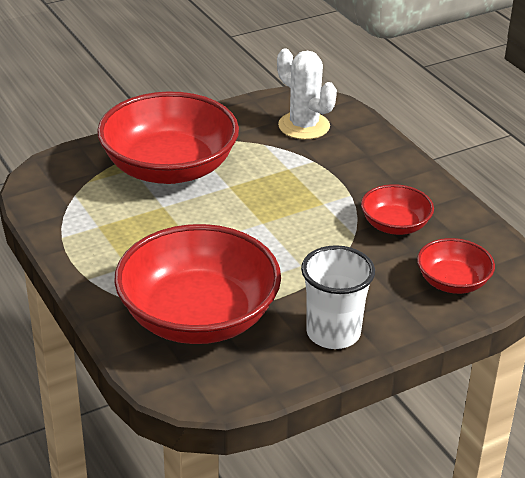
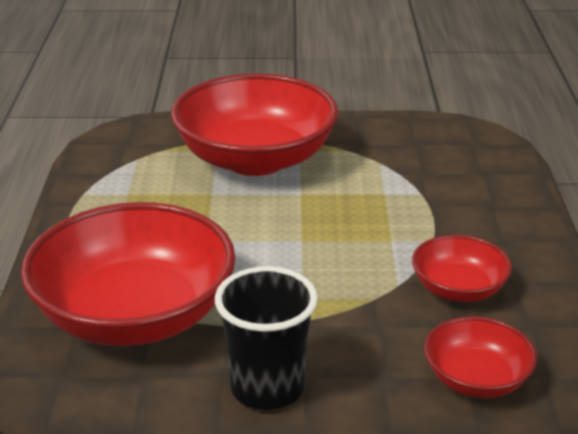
camera: 30 degrees right, 5 degrees down
white cactus [277,49,337,140] -> none
white cup [301,245,375,349] -> black cup [215,266,318,410]

